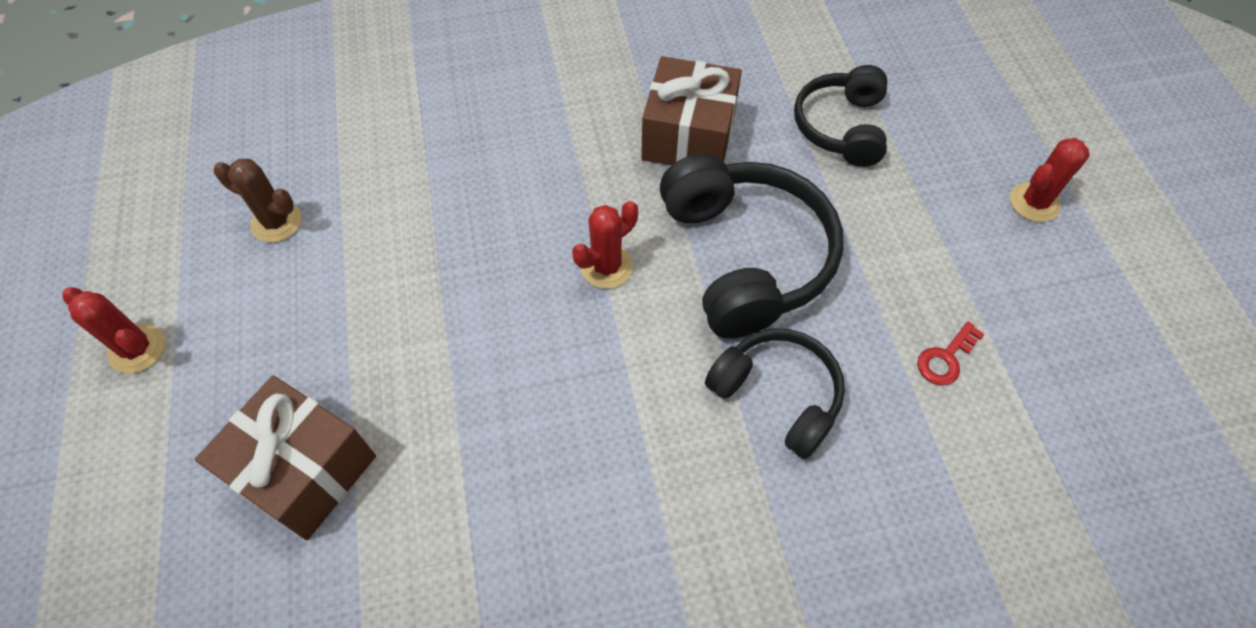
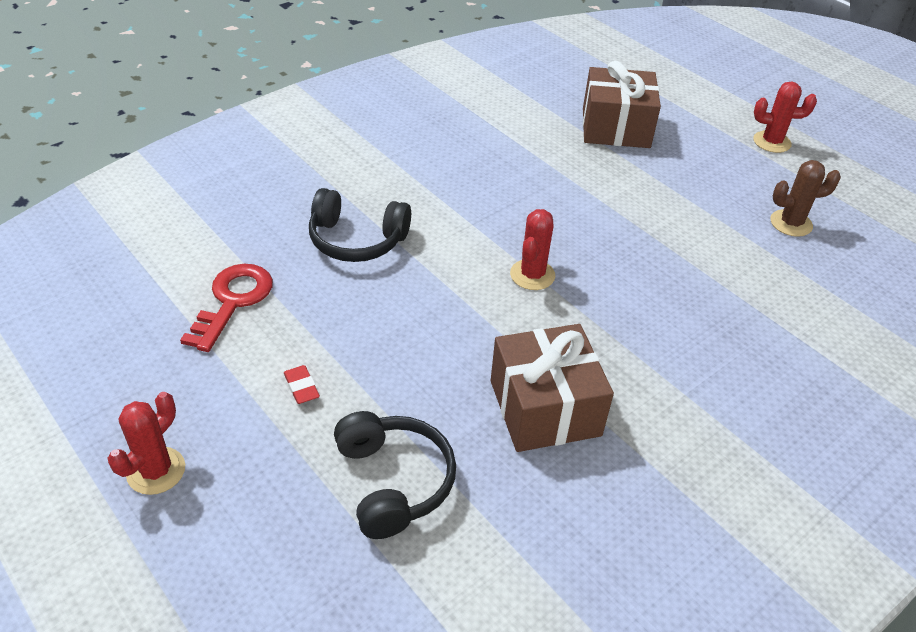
camera: 150 degrees right, 15 degrees down
black headphones [660,153,843,339] -> none
red key [917,322,985,385] -> red key [180,264,273,352], size x1.69
none -> red eraser [284,365,320,404]

